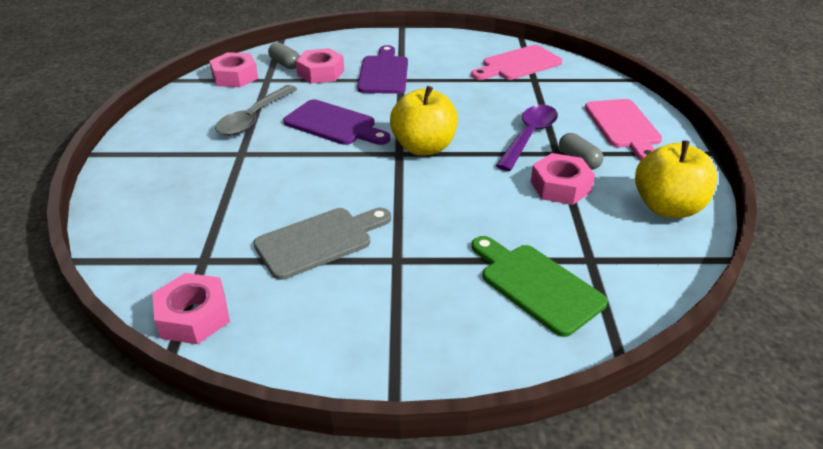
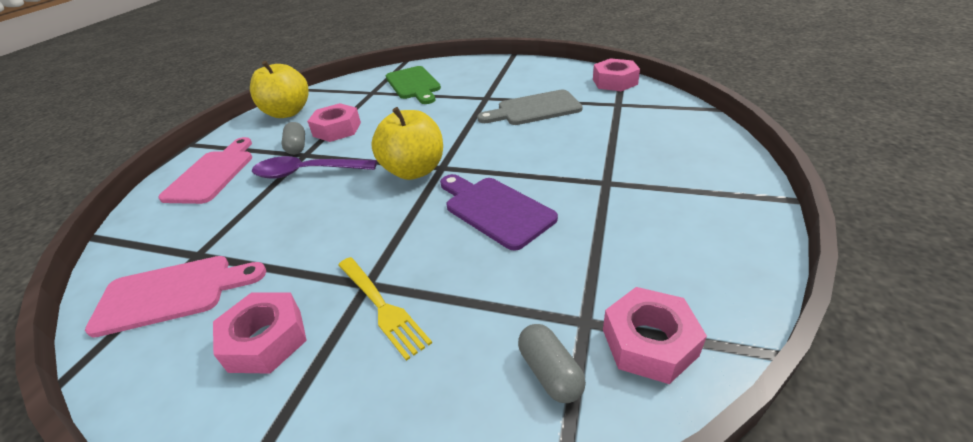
camera: 160 degrees left, 0 degrees up
grey spoon [215,85,297,136] -> none
pink nut [296,48,344,84] -> pink nut moved to [213,292,307,374]
purple cutting board [357,45,408,94] -> yellow fork [338,257,432,361]
purple spoon [496,105,558,171] -> purple spoon turned 45 degrees clockwise [252,156,377,178]

